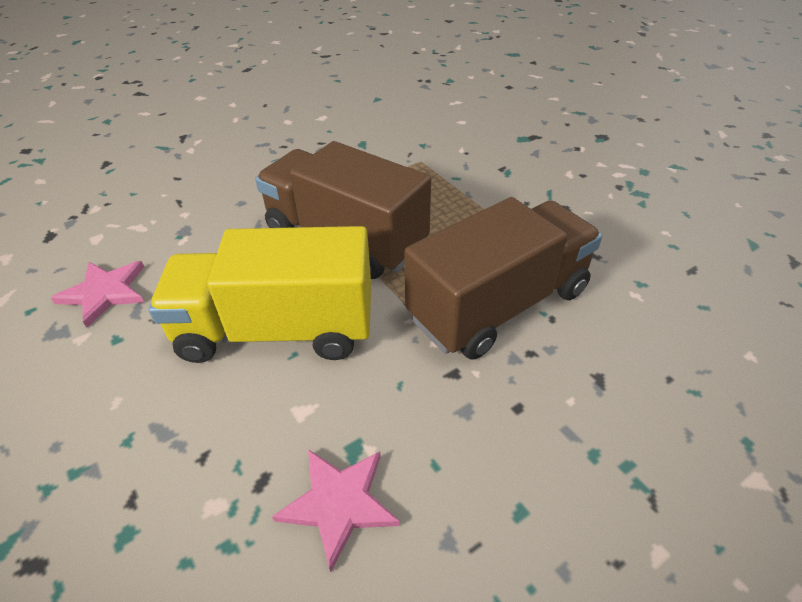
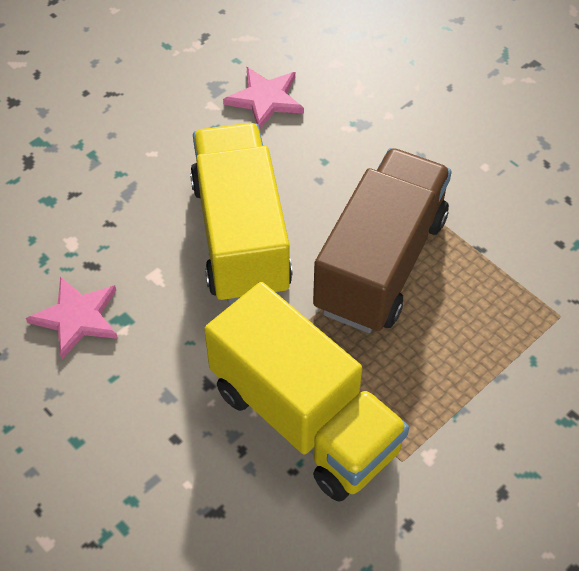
camera: 80 degrees right, 10 degrees up
brown truck [404,197,602,360] -> yellow truck [204,282,409,501]

